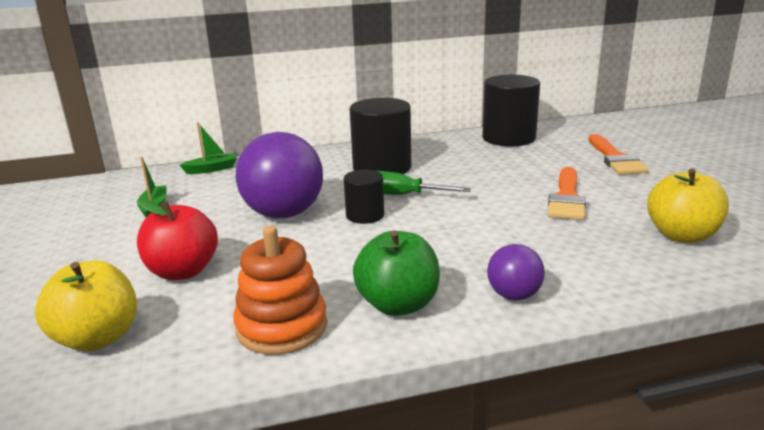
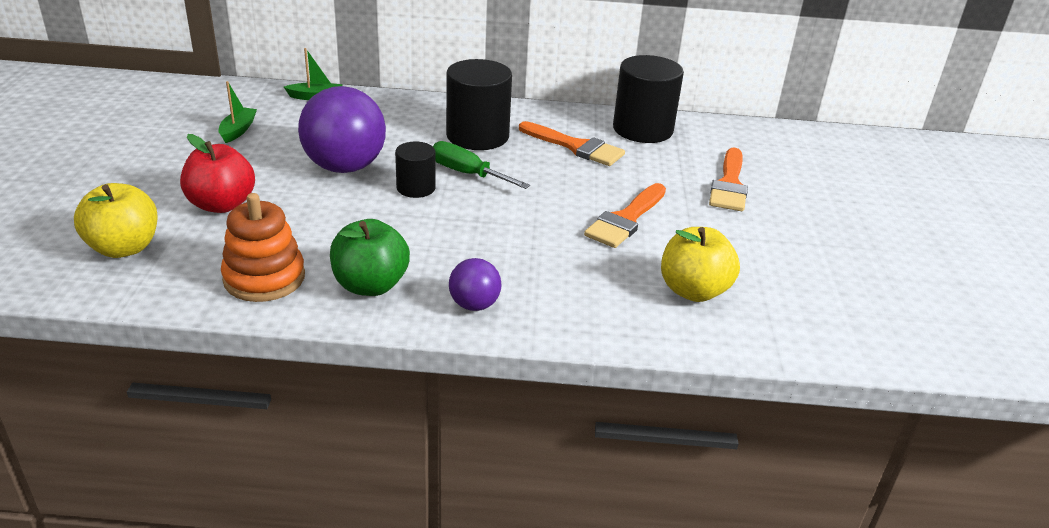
camera: 15 degrees right, 10 degrees up
none -> orange brush [519,121,625,166]

